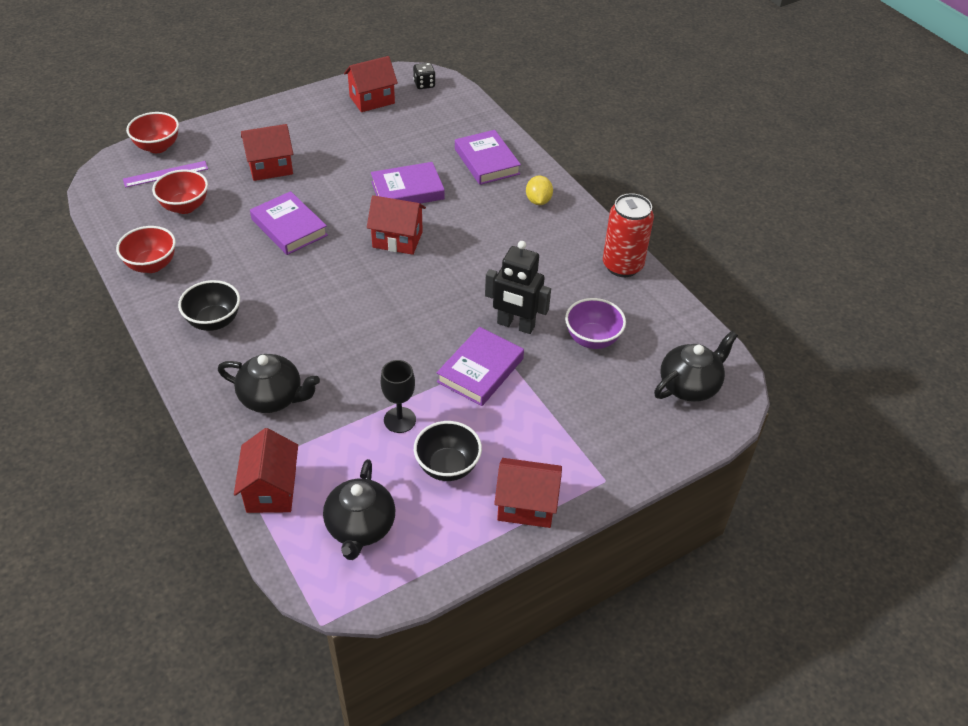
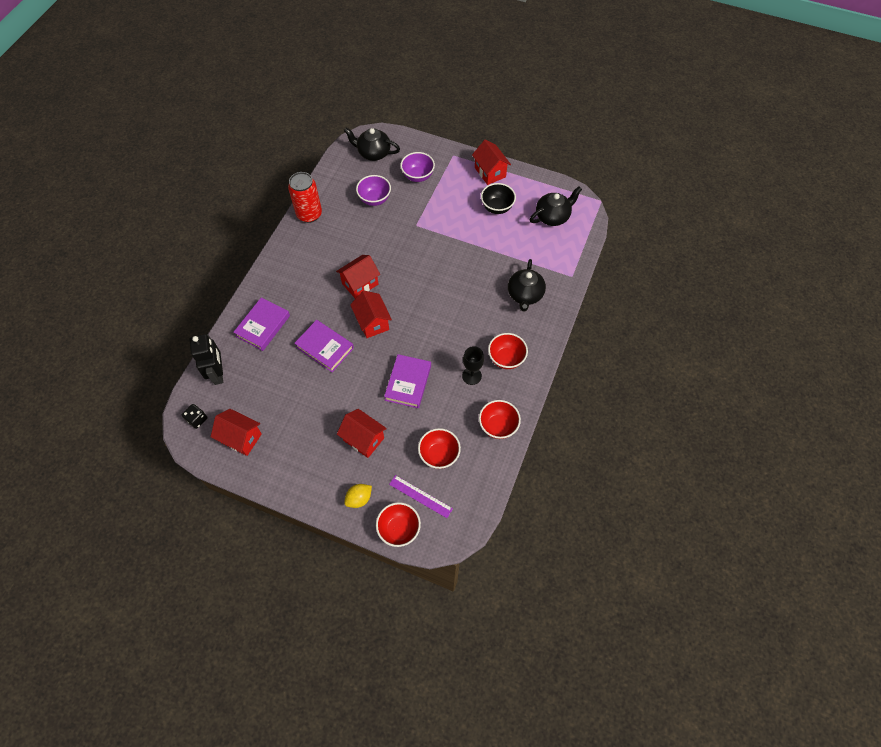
camera: 125 degrees left, 15 degrees up
black bowl [178,280,240,331] -> red bowl [488,333,528,369]
black teapot [218,354,320,413] -> black teapot turned 150 degrees counterclockwise [508,259,546,312]
red house [234,428,298,513] -> red house moved to [336,255,380,299]
black goblet [381,360,416,433] -> black goblet moved to [462,346,484,385]
purple book [437,327,524,406] -> none
black robot [485,241,551,334] -> black robot moved to [189,334,223,385]
yellow lemon [526,175,553,205] -> yellow lemon moved to [344,484,372,508]
none -> purple bowl [400,152,435,182]

